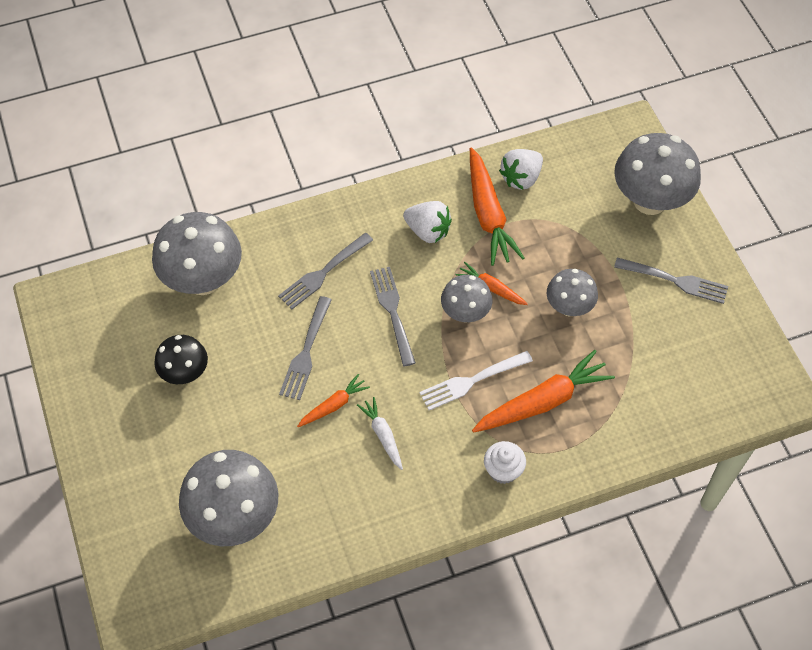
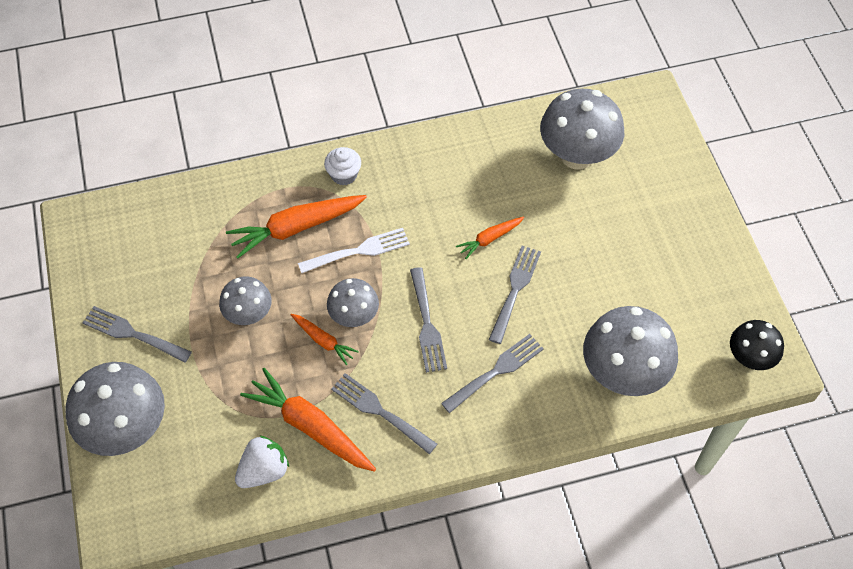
camera: 175 degrees left, 0 degrees up
black mushroom [154,335,208,384] -> black mushroom moved to [730,320,784,370]
white carrot [357,397,403,470] -> none
white strawberry [403,201,452,243] -> grey fork [331,373,437,454]
orange carrot [470,148,524,266] -> orange carrot turned 45 degrees counterclockwise [240,368,376,472]

